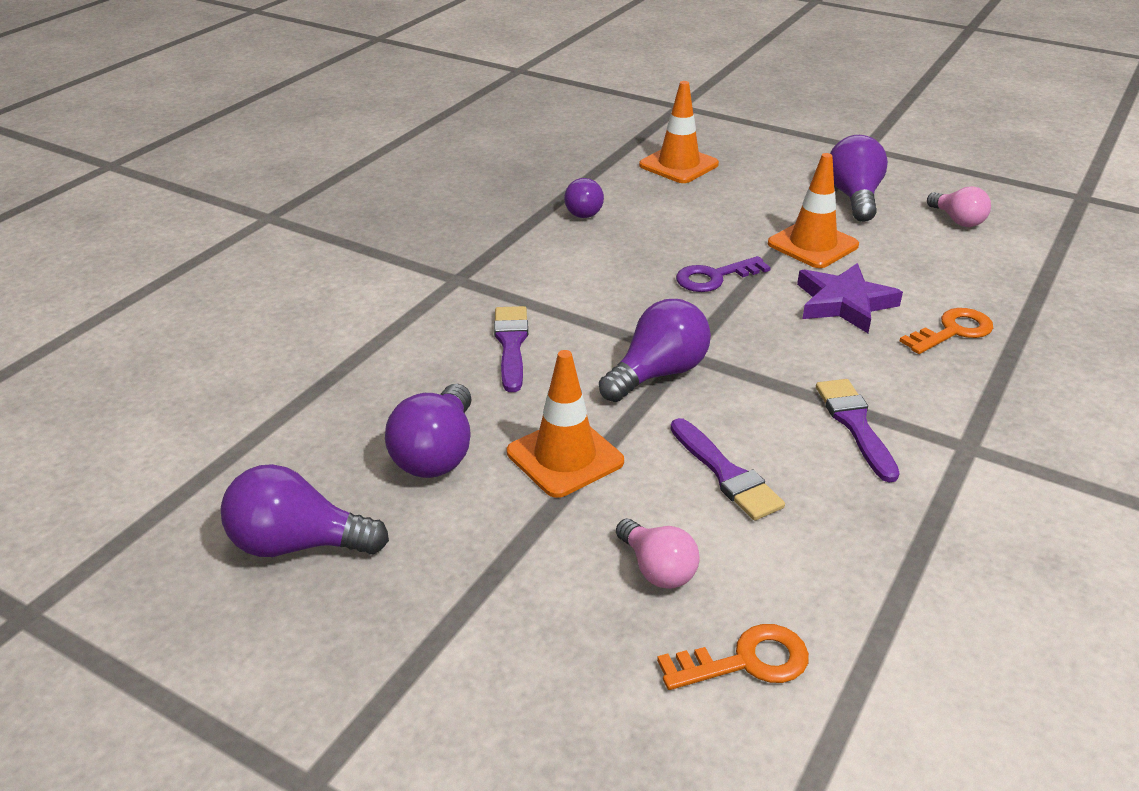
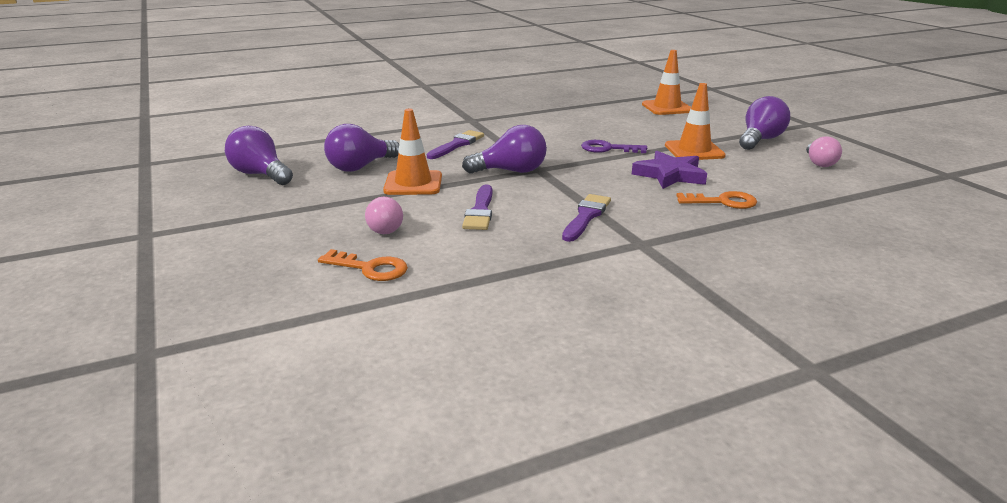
camera: 35 degrees right, 10 degrees down
purple light bulb [564,178,604,218] -> none

